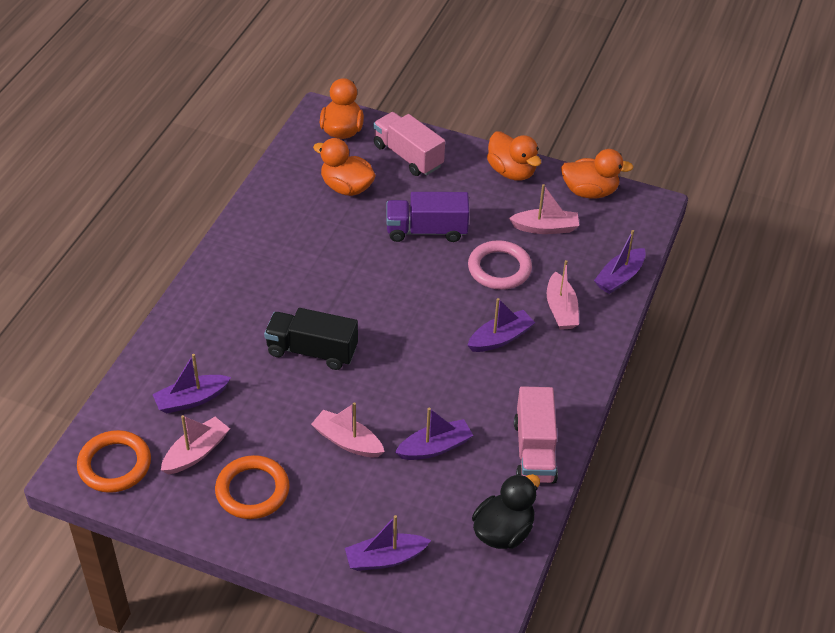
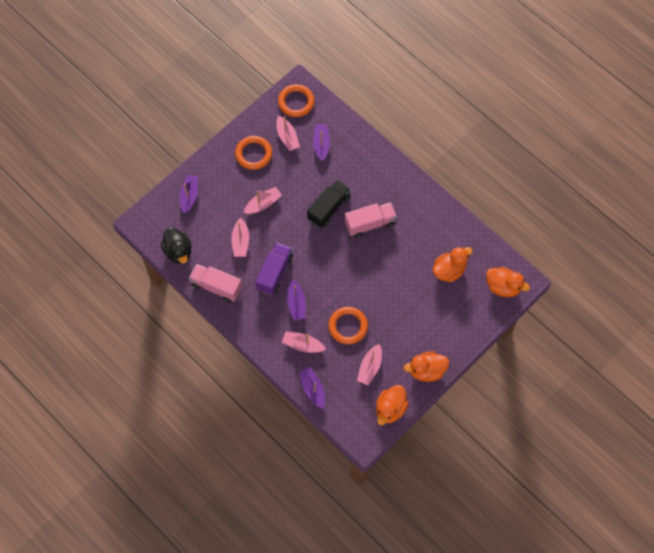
camera: 115 degrees right, 20 degrees up
pink truck [373,112,445,176] -> pink truck moved to [345,202,397,238]
purple truck [386,192,469,242] -> purple truck moved to [255,242,293,295]
purple boat [395,408,473,460] -> pink boat [231,218,249,257]
pink ring [468,240,532,290] -> orange ring [328,307,368,344]

